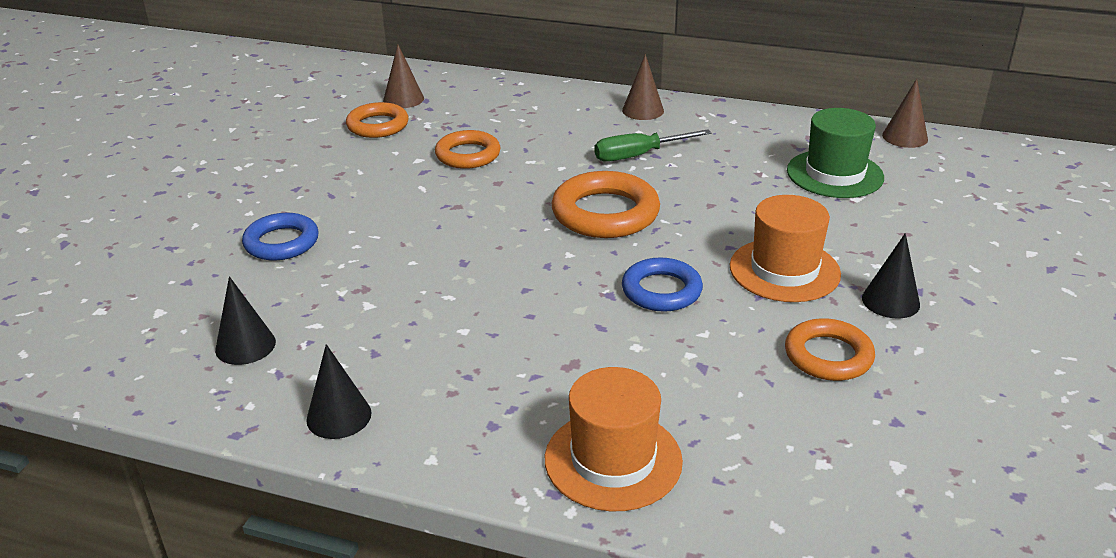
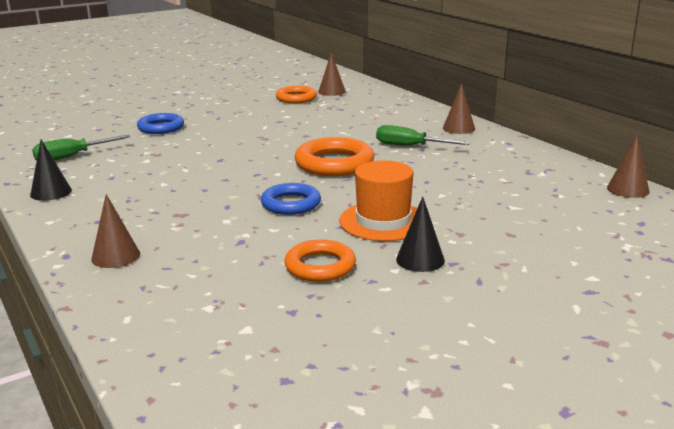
camera: 40 degrees right, 10 degrees down
black cone [215,276,276,365] -> green screwdriver [32,135,130,160]
orange ring [435,130,500,169] -> none
orange hat [545,367,683,511] -> brown cone [91,194,140,268]
green hat [787,108,884,198] -> none

